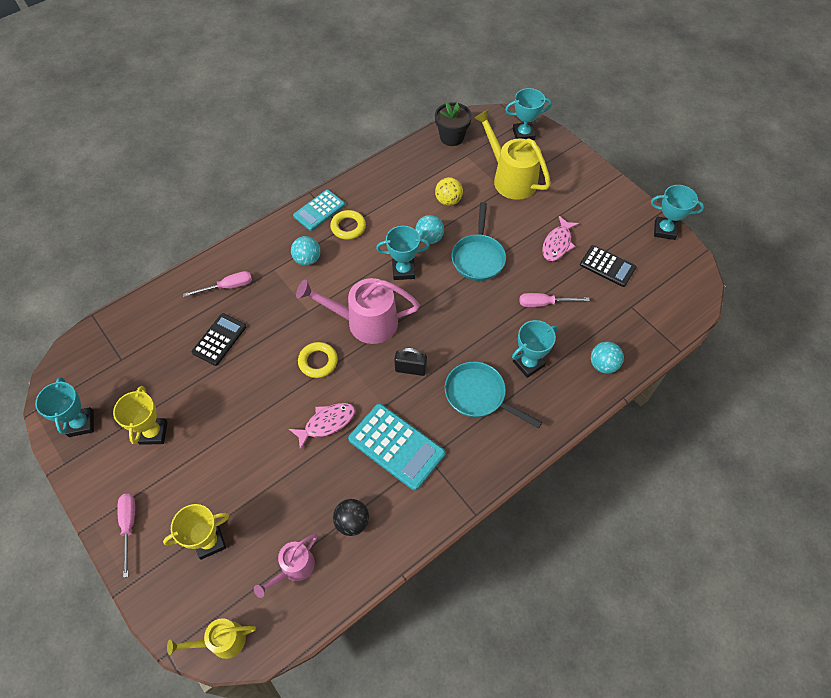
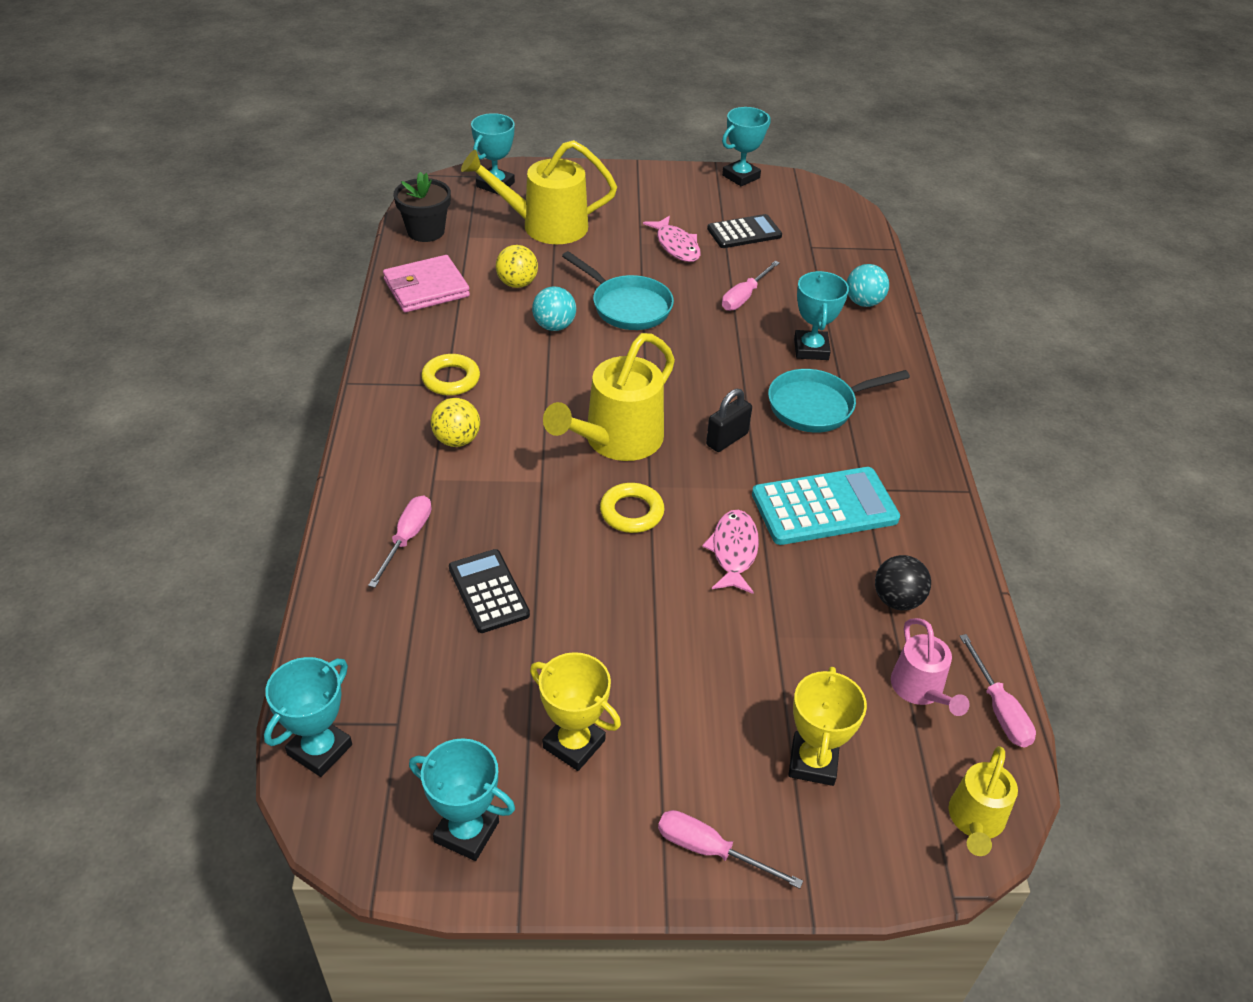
camera: 55 degrees left, 15 degrees down
turquoise ball [291,236,320,266] -> yellow ball [431,398,480,447]
turquoise calculator [293,190,345,231] -> none
pink watering can [296,278,420,344] -> yellow watering can [543,333,675,461]
turquoise trophy [376,226,430,280] -> turquoise trophy moved to [264,657,352,777]
none -> pink wallet [383,255,470,312]
none -> pink screwdriver [960,634,1036,747]

